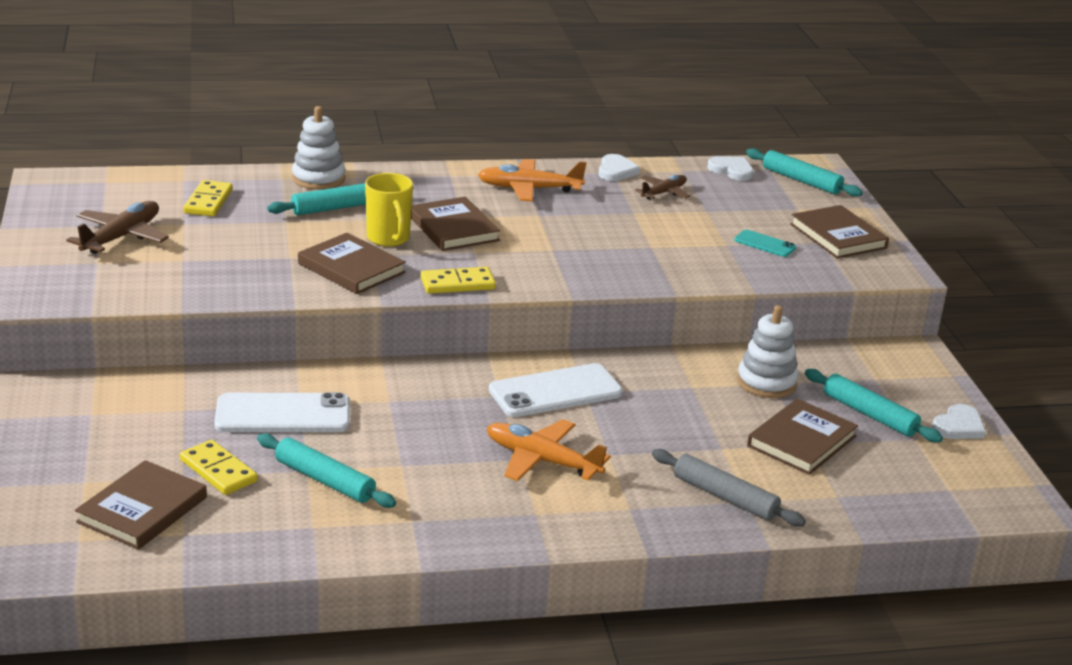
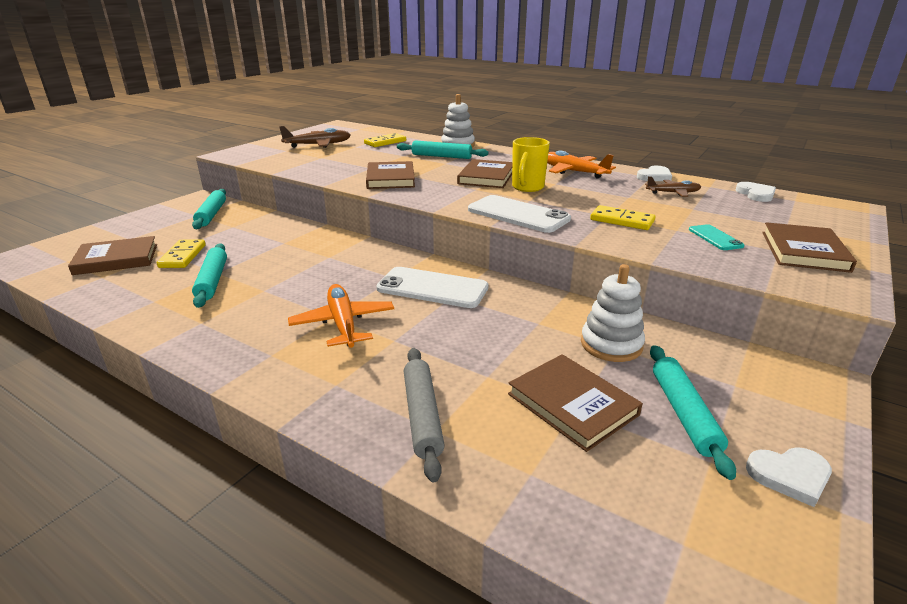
camera: 45 degrees right, 0 degrees up
white phone [214,392,350,432] -> white phone moved to [468,195,571,233]
yellow mug [365,173,413,247] -> yellow mug moved to [512,137,550,192]
yellow domino [421,267,496,294] -> yellow domino moved to [590,205,655,230]
turquoise rolling pin [746,148,863,197] -> turquoise rolling pin moved to [192,189,226,229]
brown book [747,399,858,475] -> brown book turned 60 degrees clockwise [508,354,643,452]

